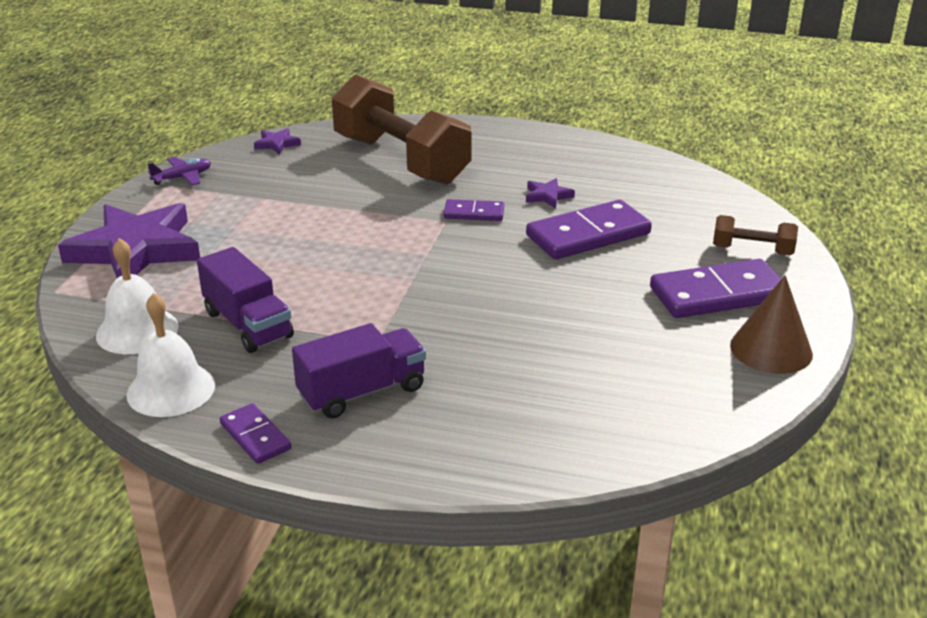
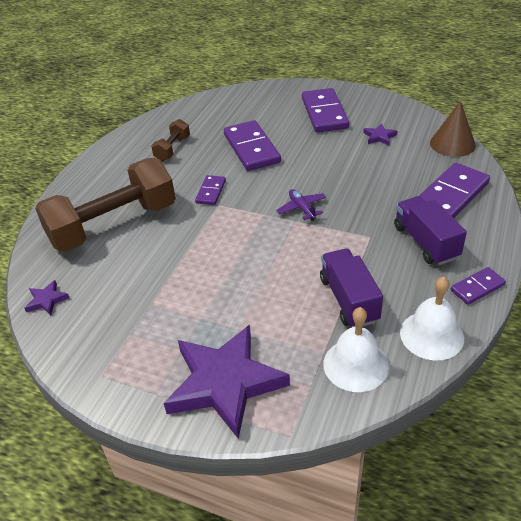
camera: 80 degrees left, 10 degrees up
purple plane [148,157,211,185] -> purple plane moved to [276,189,326,221]
purple truck [197,247,294,353] -> purple truck turned 75 degrees counterclockwise [320,248,383,327]
purple star [526,178,575,208] -> purple star moved to [363,123,397,145]
brown dumbbell [713,215,798,255] -> brown dumbbell moved to [151,119,190,161]
brown cone [730,275,813,374] -> brown cone moved to [430,101,476,157]
none -> purple domino [419,163,490,218]

